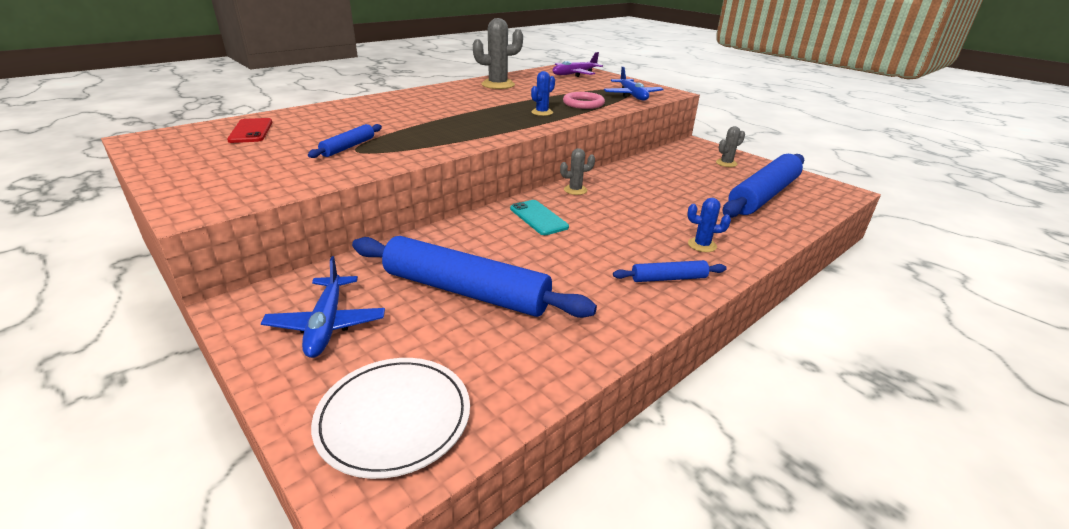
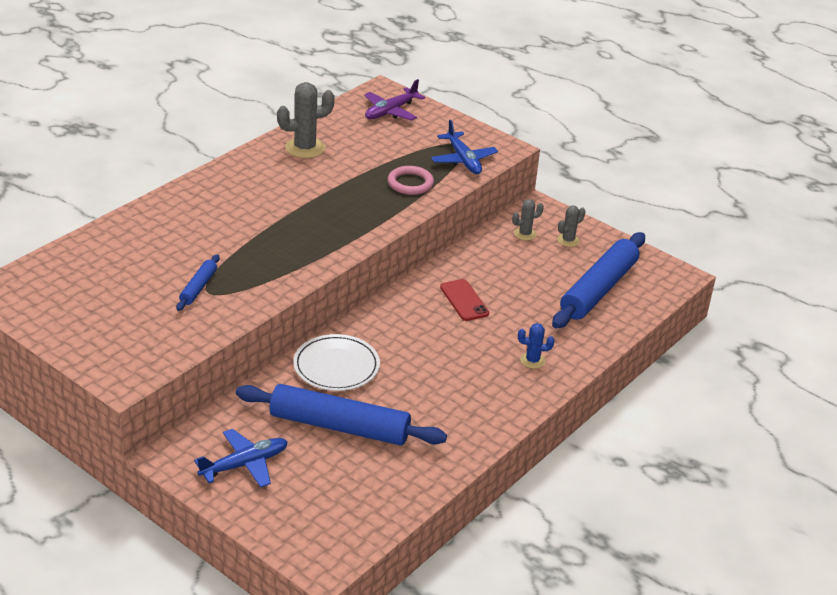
camera: 10 degrees left, 5 degrees up
red phone [227,118,272,143] -> red phone moved to [440,279,489,321]
blue plane [261,256,385,358] -> blue plane turned 105 degrees counterclockwise [194,429,288,488]
white plate [311,358,470,479] -> white plate moved to [293,334,380,391]
turquoise phone [510,200,569,235] -> none
blue cactus [531,71,555,116] -> none
grey cactus [560,148,595,195] -> grey cactus moved to [512,199,544,240]
blue rolling pin [613,260,727,282] -> none

